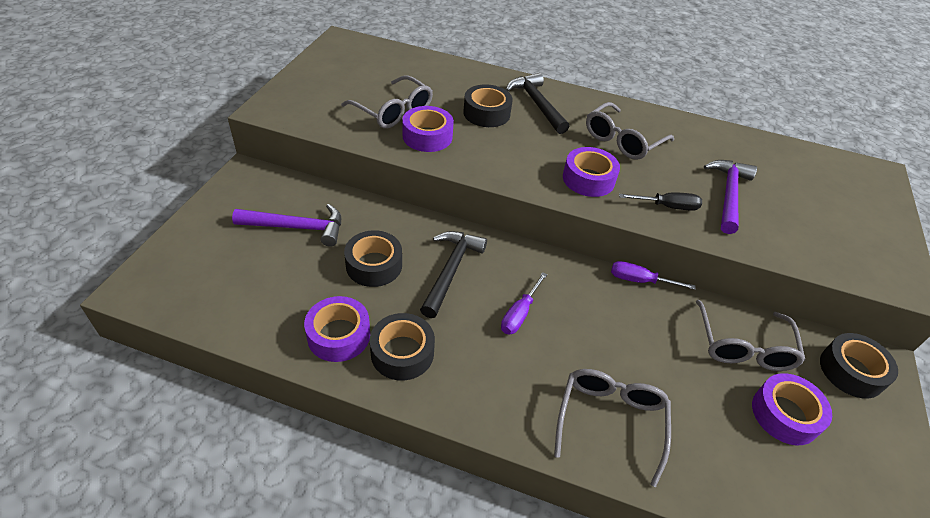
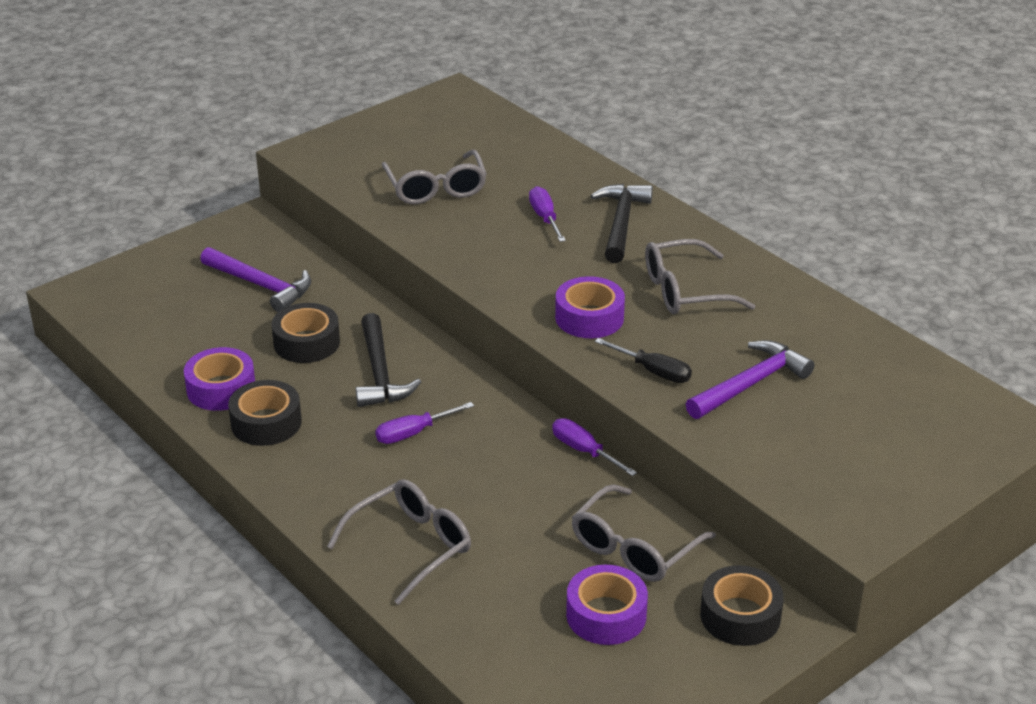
camera: 35 degrees right, 10 degrees down
purple tape [402,106,454,152] -> none
black hammer [420,231,487,318] -> black hammer turned 120 degrees clockwise [356,313,421,407]
black tape [463,84,513,127] -> purple screwdriver [529,186,566,242]

